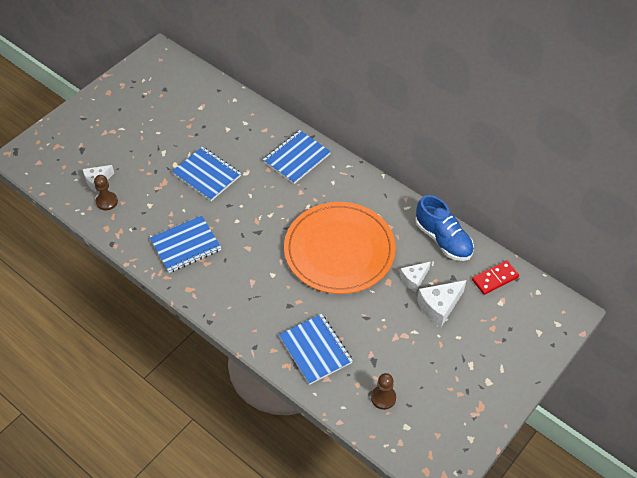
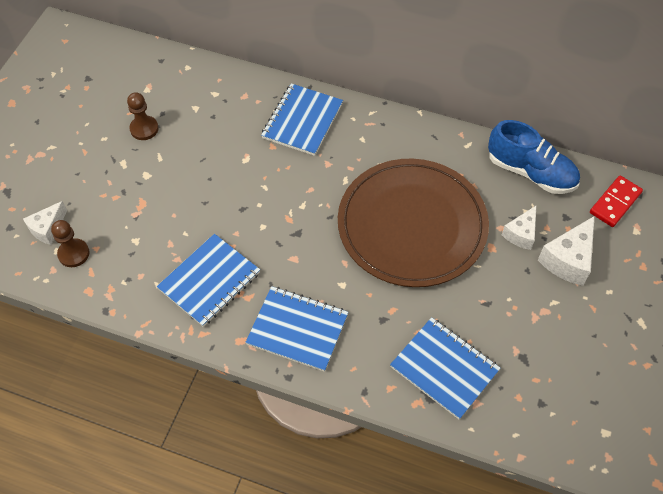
camera: 20 degrees left, 5 degrees up
blue notebook [172,147,241,201] -> blue notebook moved to [245,286,348,372]
orange plate [284,202,396,294] -> brown plate [338,159,489,287]
brown pawn [371,373,396,410] -> brown pawn moved to [127,92,159,140]

